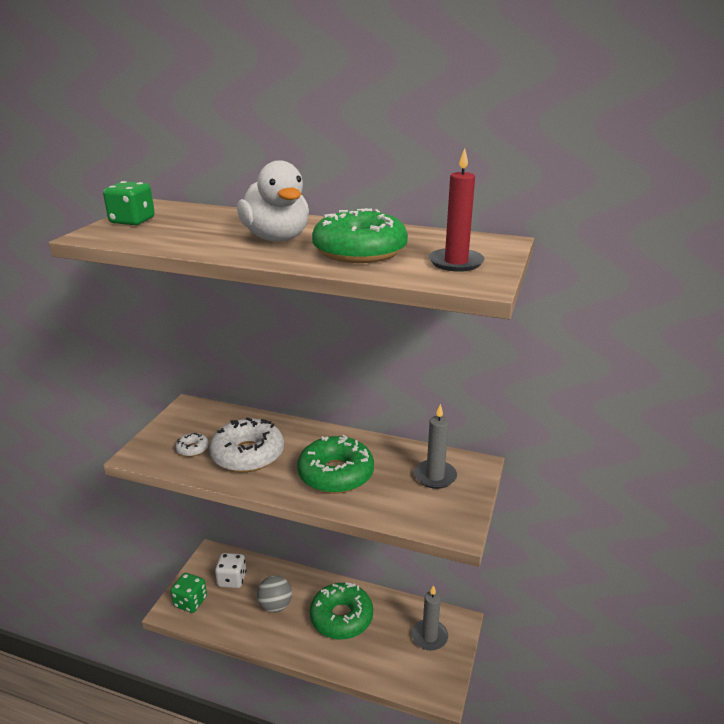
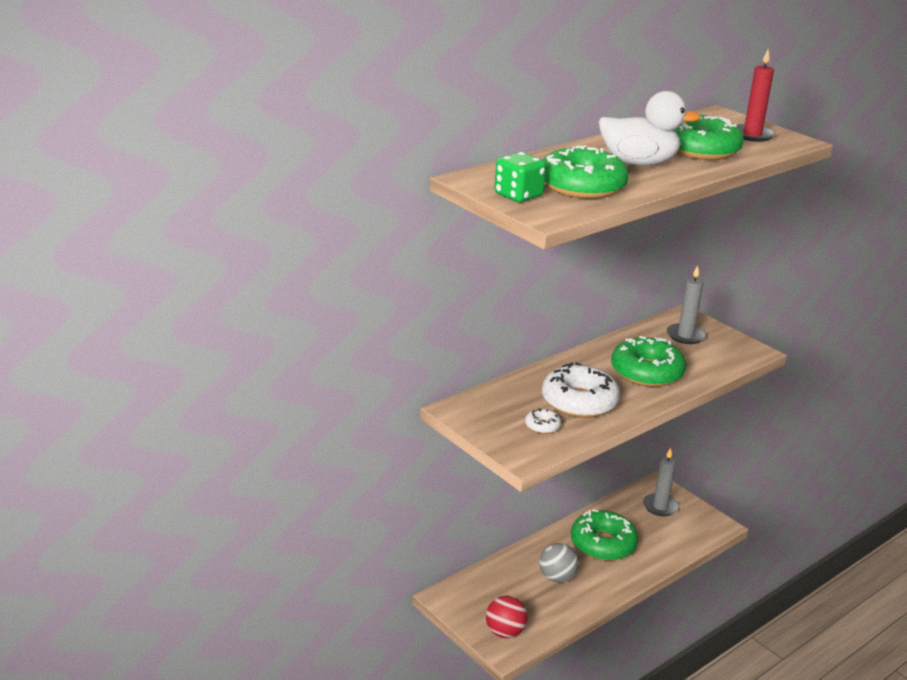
camera: 60 degrees left, 0 degrees up
green dice [170,573,207,613] -> red ball [486,596,527,638]
white dice [215,553,246,588] -> none
none -> green donut [543,145,629,199]

